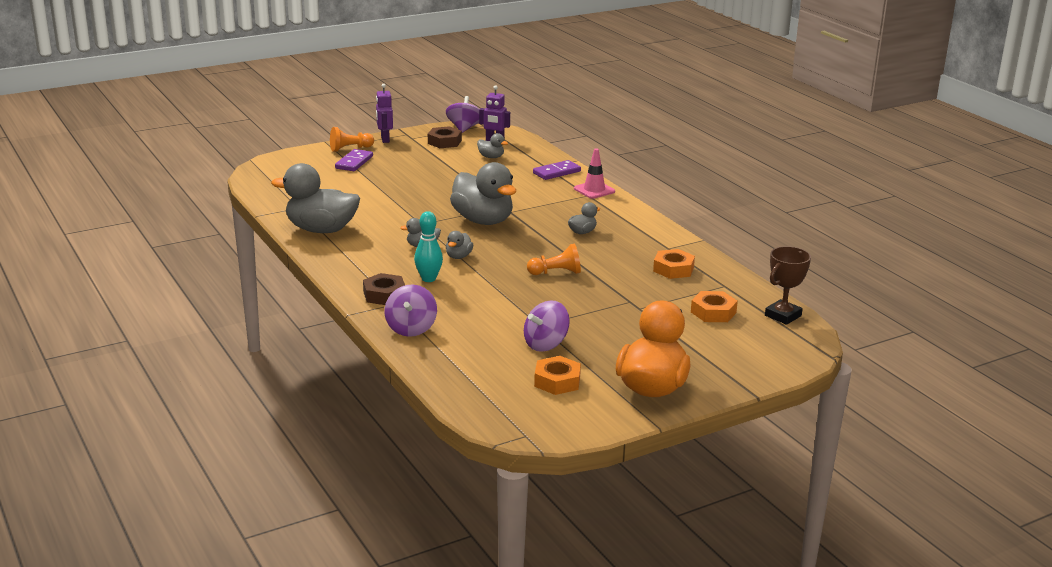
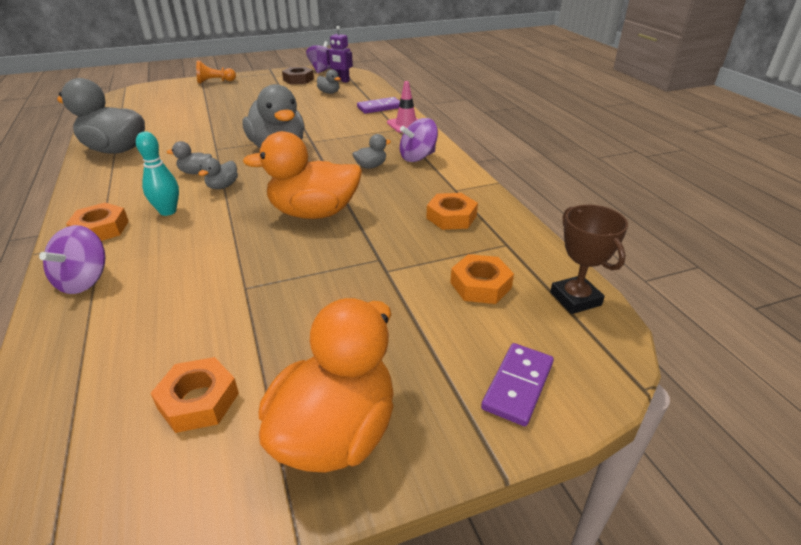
camera: 10 degrees right, 10 degrees up
purple domino [335,149,373,171] -> purple domino moved to [481,343,554,426]
brown nut [363,273,405,305] -> orange nut [66,203,129,241]
purple robot [376,84,393,143] -> none
purple spinning top [524,301,570,352] -> purple spinning top moved to [400,118,438,162]
orange pawn [527,244,581,275] -> orange duck [243,131,362,219]
brown trophy [765,246,811,325] -> brown trophy turned 75 degrees counterclockwise [550,205,628,314]

